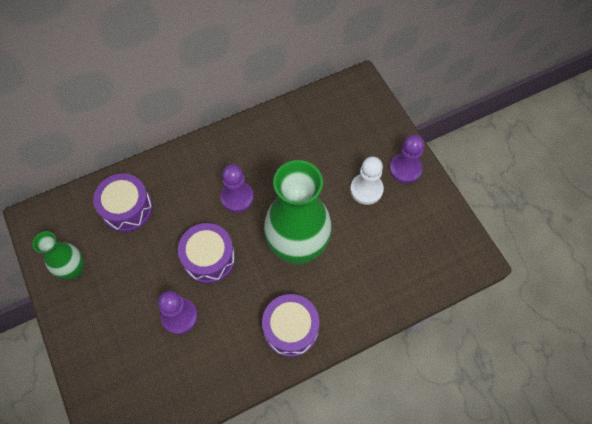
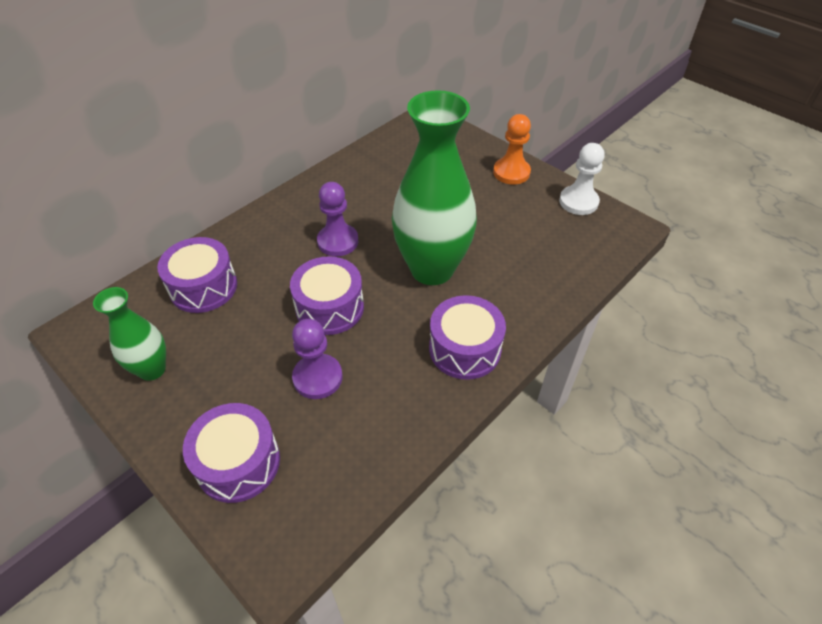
camera: 20 degrees left, 15 degrees down
white pawn [350,156,384,205] -> white pawn moved to [559,143,605,215]
purple pawn [389,135,424,183] -> orange pawn [493,114,531,185]
none -> purple drum [183,403,280,503]

